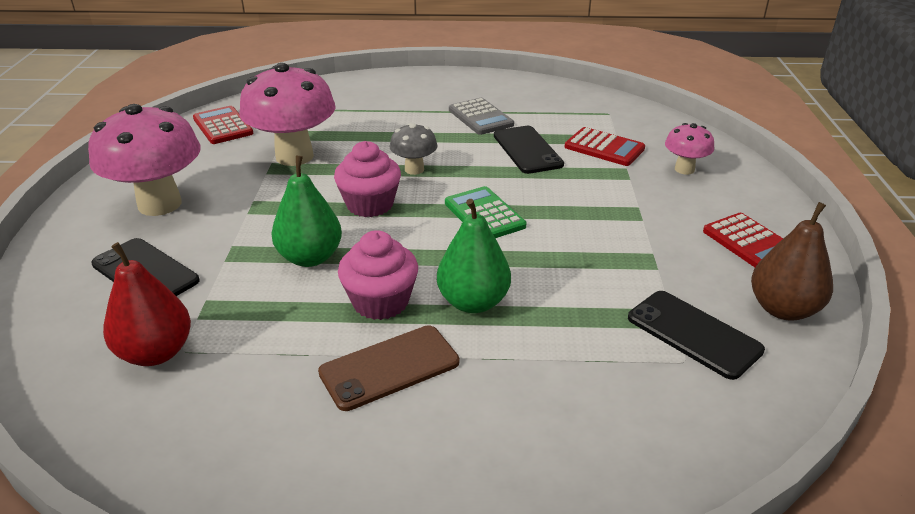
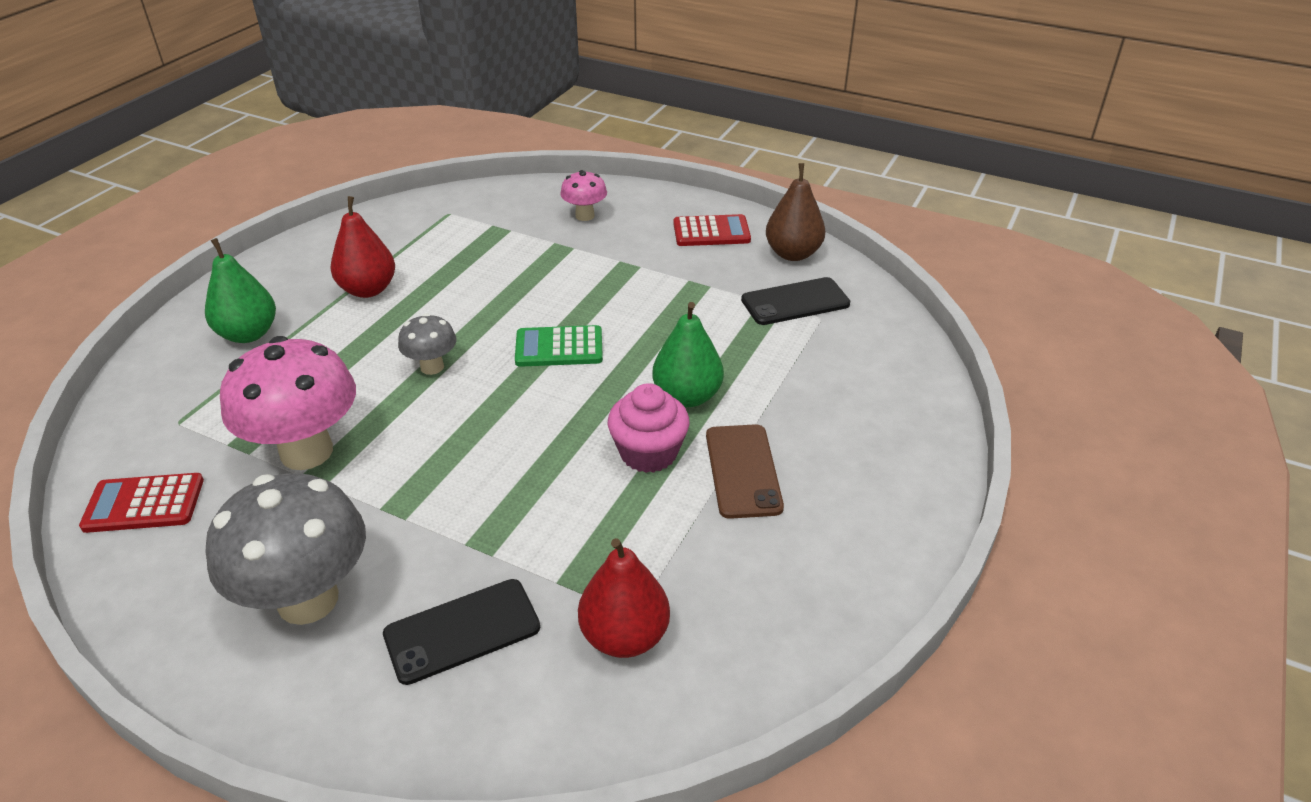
camera: 65 degrees left, 5 degrees up
pink mushroom [88,104,201,216] -> grey mushroom [206,473,366,625]
green pear [271,156,342,267] -> green pear moved to [205,238,276,343]
pink cupcake [334,141,401,217] -> none
grey calculator [449,98,514,135] -> red pear [330,196,395,298]
black phone [494,126,564,174] -> none
red calculator [565,127,645,166] -> none

